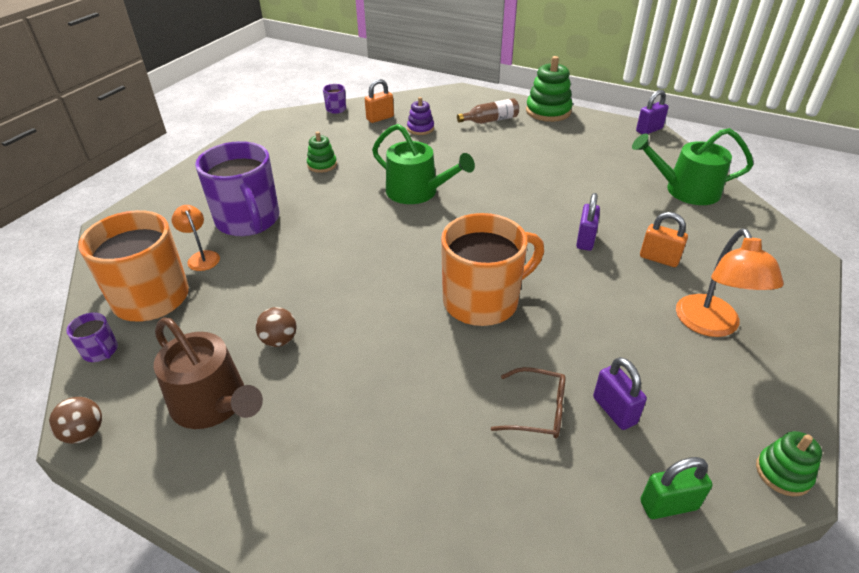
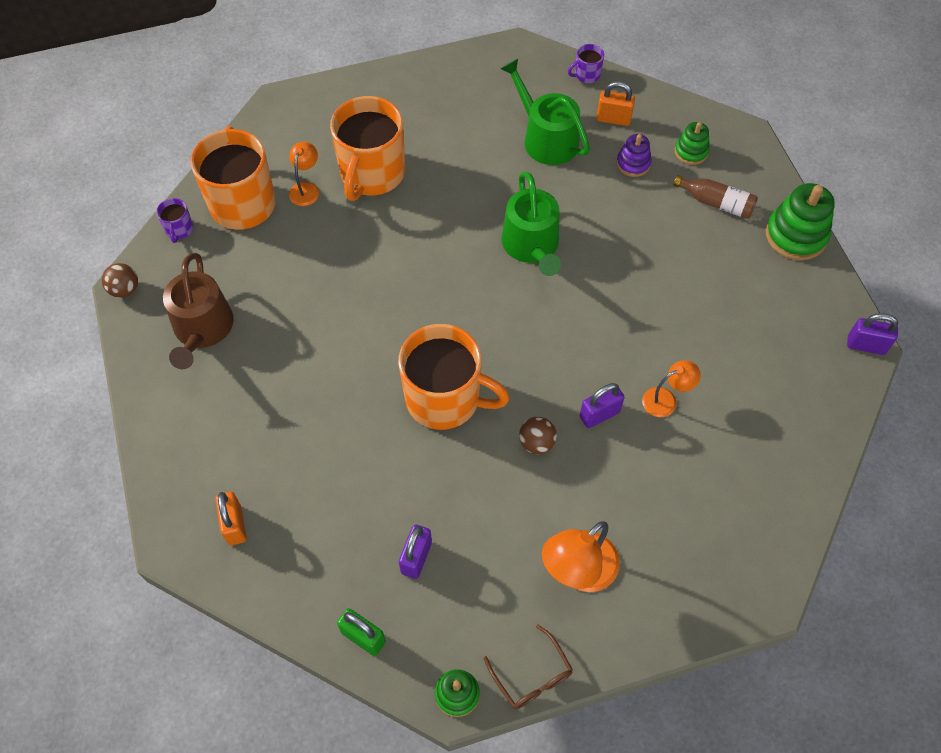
camera: 45 degrees right, 20 degrees up
purple mug [195,141,279,236] -> orange mug [330,96,405,201]
brown ball [256,307,297,347] -> brown ball moved to [519,417,557,454]
green stacking toy [307,132,337,173] -> green stacking toy moved to [675,122,710,165]
brown glasses [491,367,566,439] -> brown glasses moved to [484,624,573,709]
green watering can [632,128,754,205] -> green watering can moved to [500,59,590,165]
orange padlock [640,212,688,267] -> orange padlock moved to [215,492,247,545]
none -> orange lamp [642,360,701,417]

